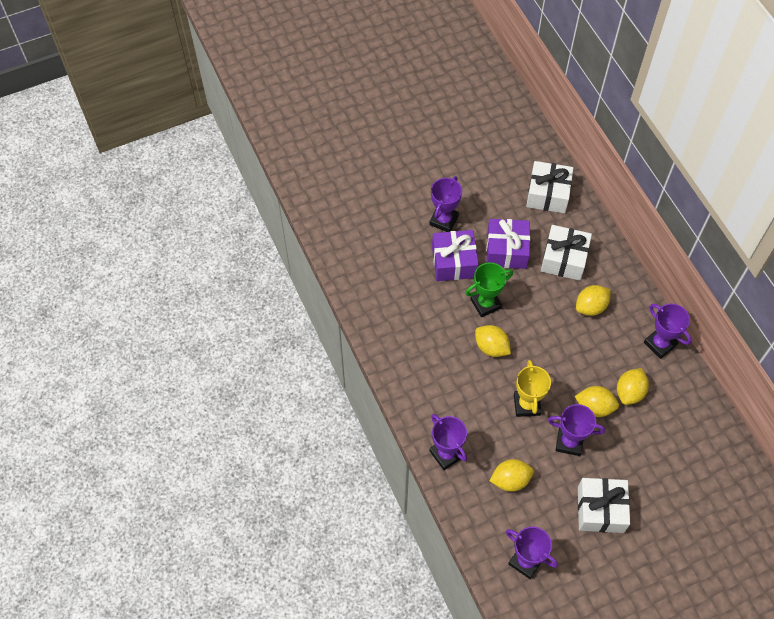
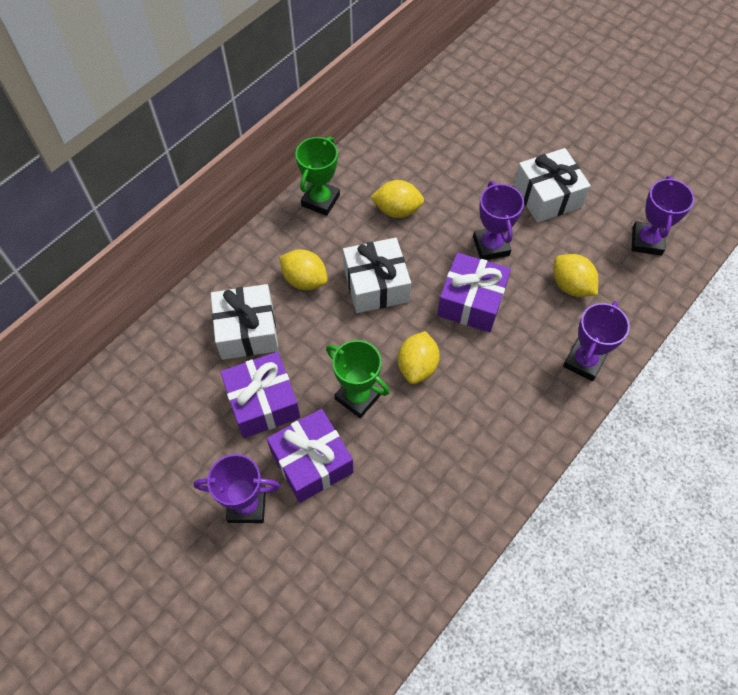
camera: 115 degrees left, 0 degrees up
yellow trophy [514,360,551,417] -> purple gift [437,252,511,332]
white gift [526,161,573,213] -> white gift moved to [343,238,411,313]
yellow lemon [575,386,619,417] -> none
purple trophy [644,304,691,359] -> green trophy [295,136,340,216]

